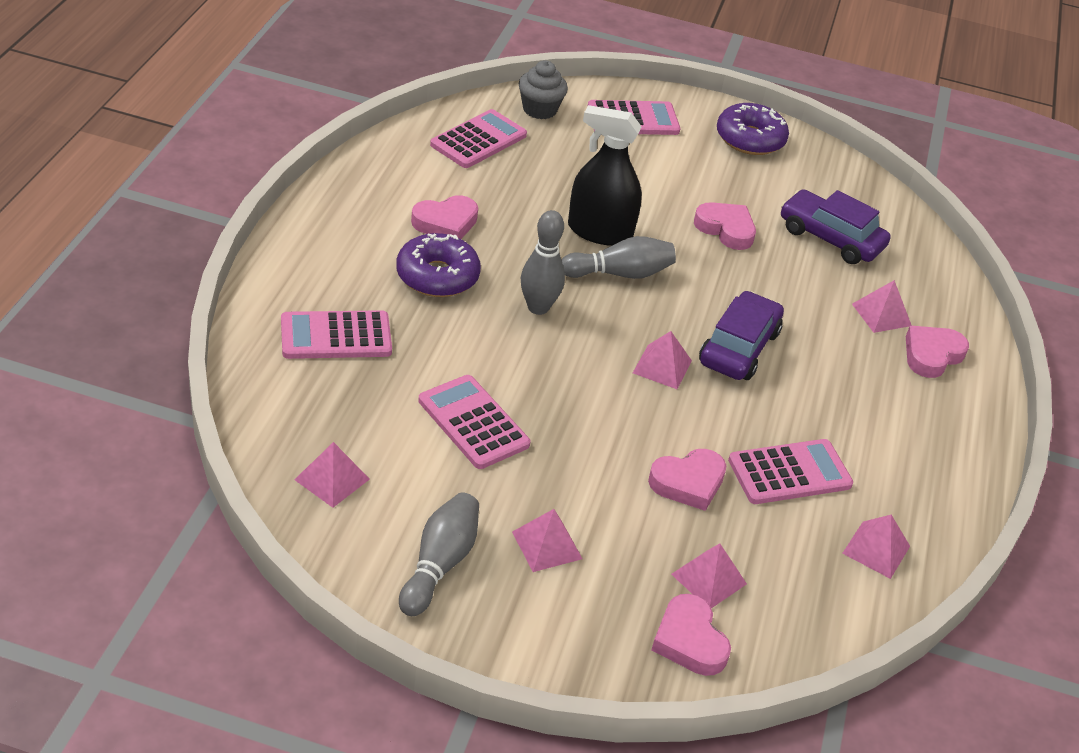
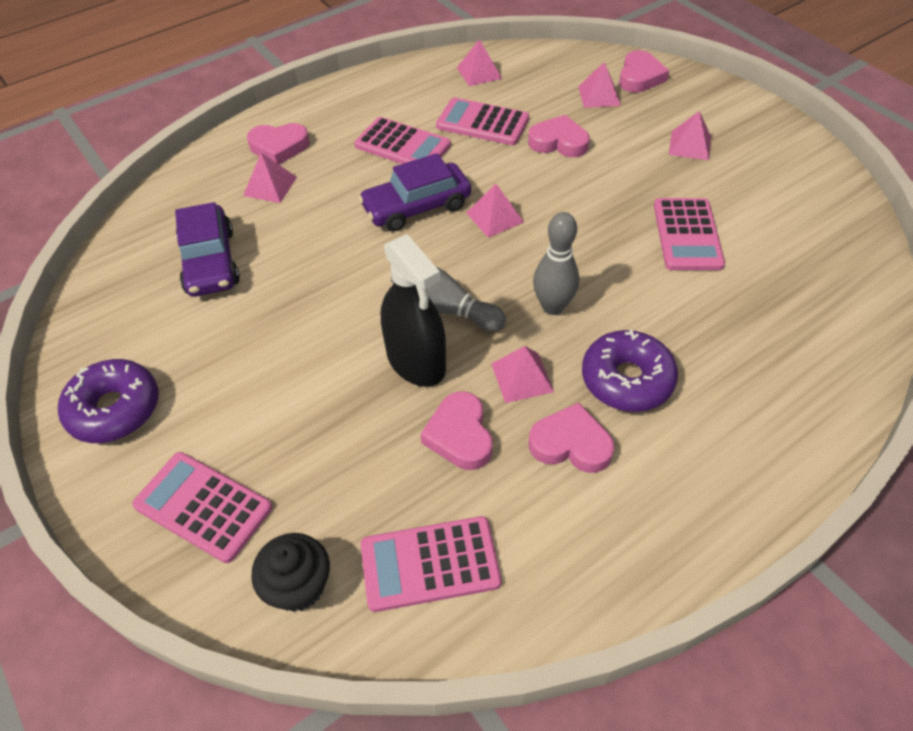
camera: 135 degrees left, 10 degrees up
pink calculator [281,310,392,359] -> pink calculator moved to [354,117,451,164]
pink pyramid [294,442,370,508] -> pink pyramid moved to [491,346,554,403]
grey bowling pin [399,492,479,616] -> none
grey cupcake [519,61,568,119] -> black cupcake [251,533,330,612]
pink heart [694,202,756,250] -> pink heart moved to [420,391,492,470]

